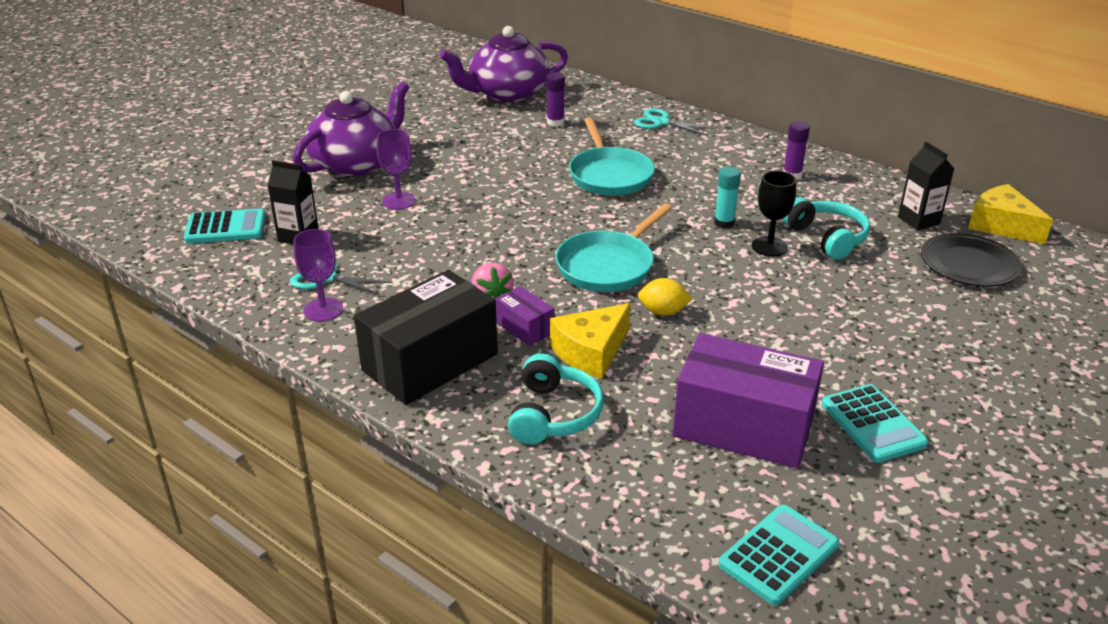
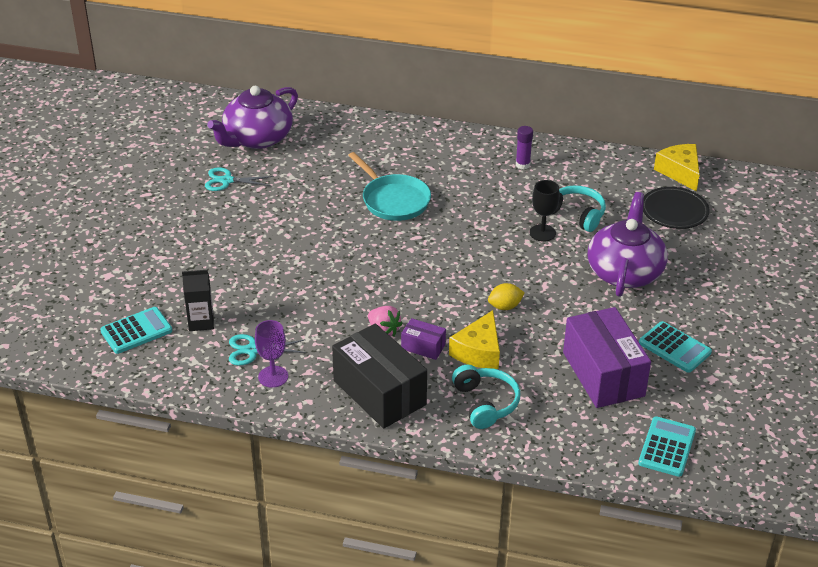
camera: 25 degrees left, 5 degrees up
purple teapot [293,81,409,176] -> purple teapot moved to [588,192,668,297]
black box [354,270,498,405] -> black box turned 60 degrees counterclockwise [332,324,427,428]
purple goblet [376,129,416,210] -> none
purple glue stick [546,72,565,127] -> none
turquoise pan [555,204,672,292] -> none
turquoise scissors [634,108,715,136] -> turquoise scissors moved to [205,167,274,191]
purple box [673,333,824,468] -> purple box turned 75 degrees clockwise [563,307,651,408]
turquoise glue stick [714,166,741,229] -> none
black carton [898,142,954,231] -> none
yellow cheese [968,184,1053,244] -> yellow cheese turned 45 degrees clockwise [654,144,700,191]

